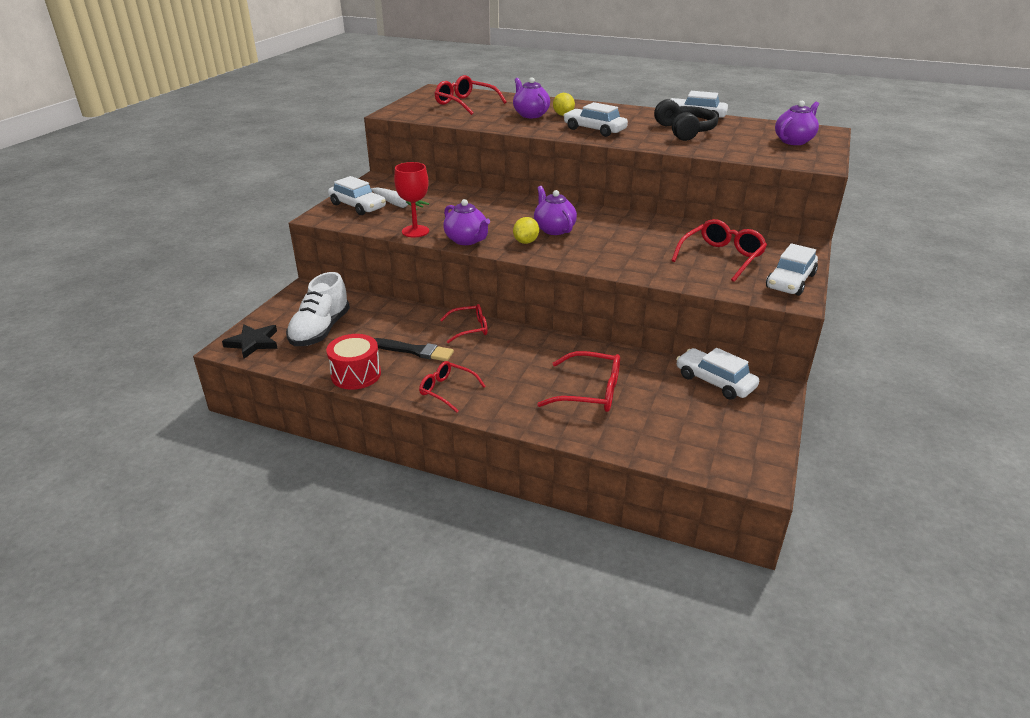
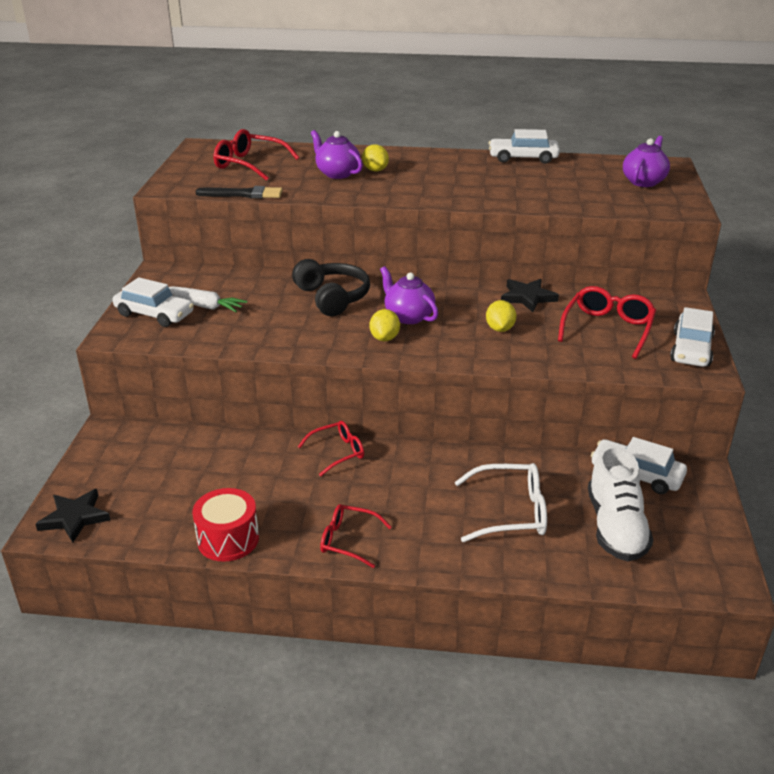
camera: 15 degrees left, 0 degrees up
white shoe [286,272,350,346] -> white shoe moved to [588,445,653,561]
black brush [374,338,454,361] -> black brush moved to [195,186,283,198]
red goblet [394,162,429,237] -> none
purple teapot [443,199,490,245] -> none
red glasses [537,351,620,412] -> white glasses [455,463,547,542]
white car [563,102,628,137] -> none
black headphones [654,99,718,141] -> black headphones moved to [292,259,370,316]
none -> yellow lemon [486,300,516,332]
none -> black star [501,279,559,312]

